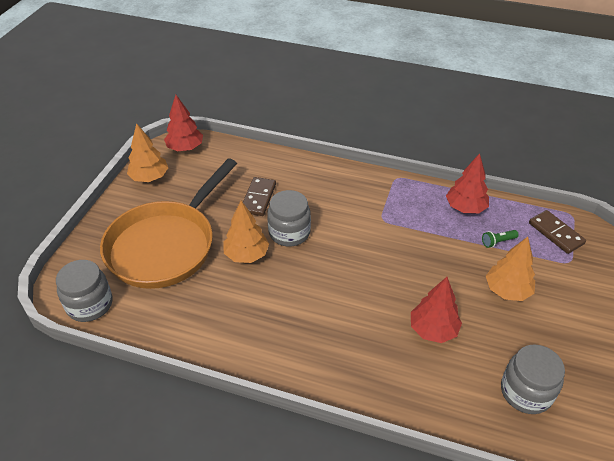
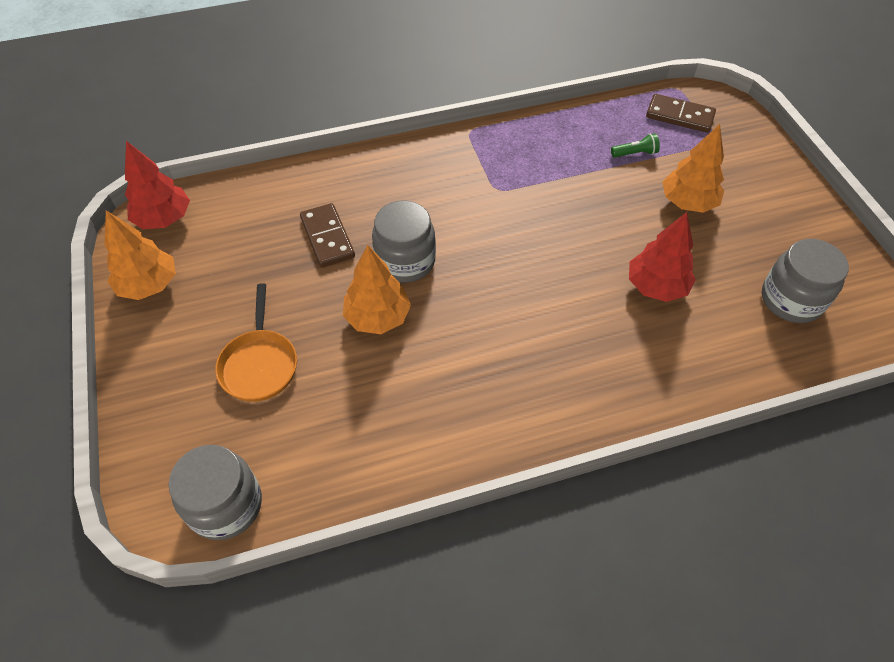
camera: 35 degrees left, 10 degrees up
orange pan [100,158,237,289] -> orange pan [215,283,297,402], size x0.47
red tree [446,153,489,214] -> none
green flashlight [482,230,519,248] -> green flashlight turned 135 degrees counterclockwise [611,133,660,158]

